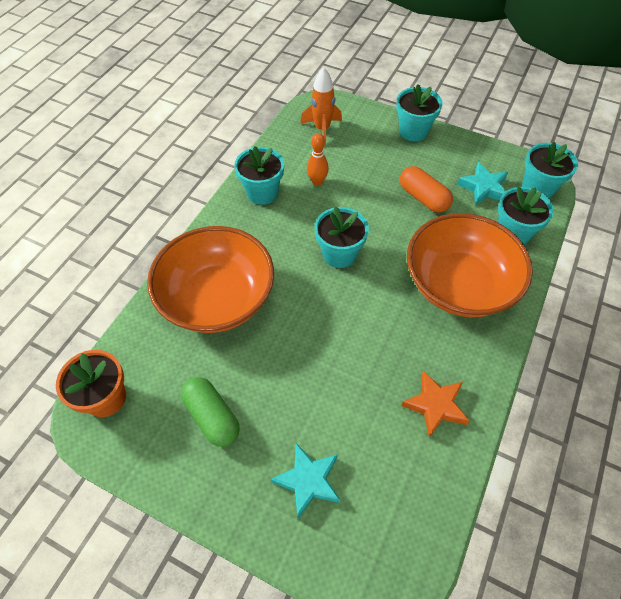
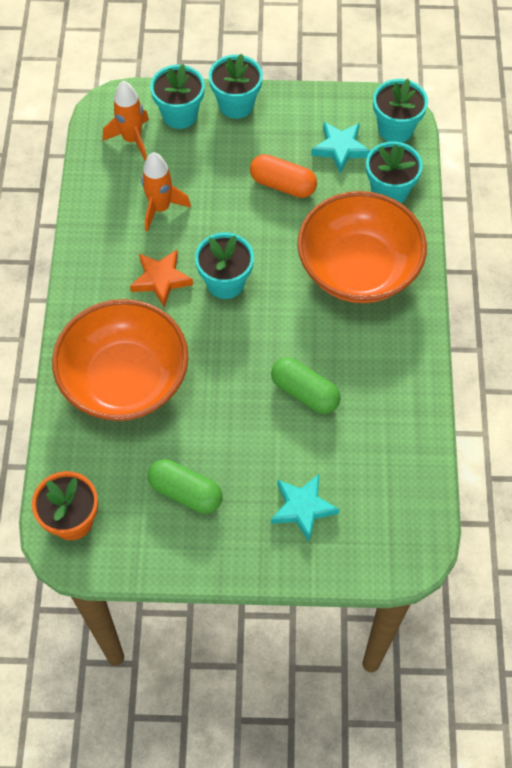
camera: 25 degrees left, 5 degrees up
turquoise flower pot [234,146,284,205] -> turquoise flower pot moved to [150,64,205,129]
orange bowling pin [307,133,329,186] -> orange rocket [141,152,191,232]
orange star [401,371,470,437] -> orange star moved to [130,250,193,307]
none -> green capsule [271,357,341,414]

